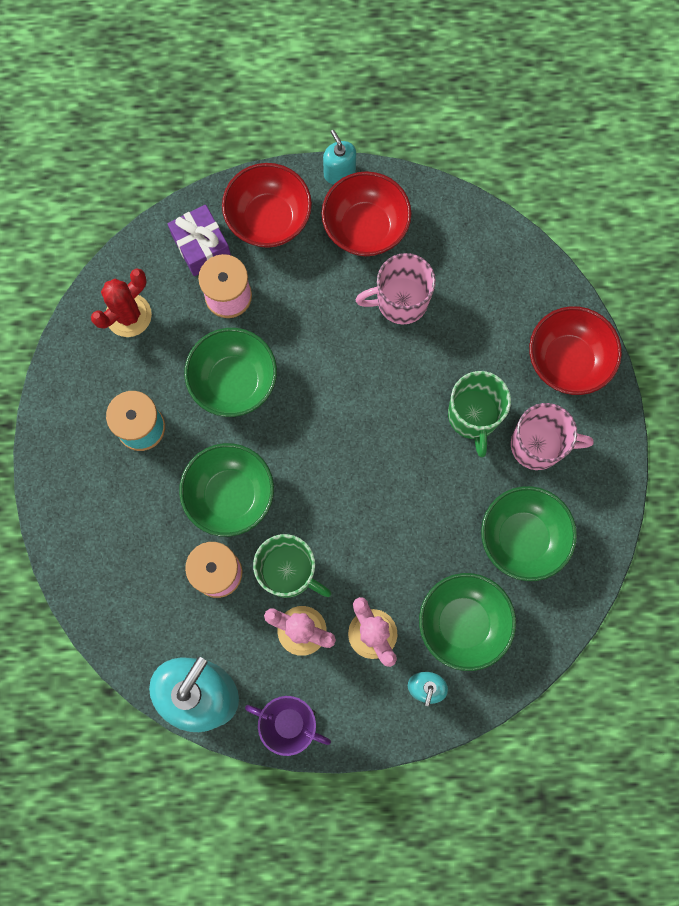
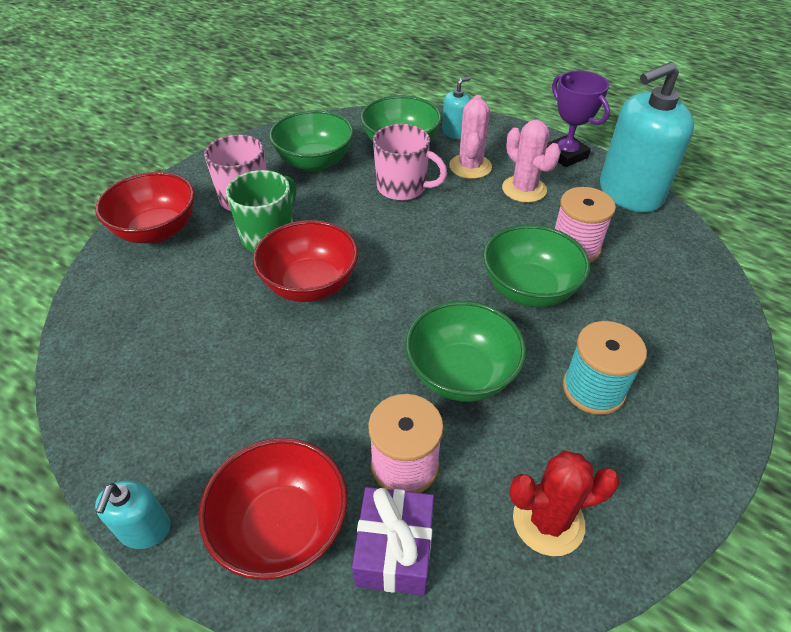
camera: 145 degrees left, 30 degrees down
green mug [253,534,331,598] -> none
red bowl [322,171,412,256] -> red bowl moved to [253,220,358,302]
pink mug [356,253,436,324] -> pink mug moved to [373,124,447,201]

